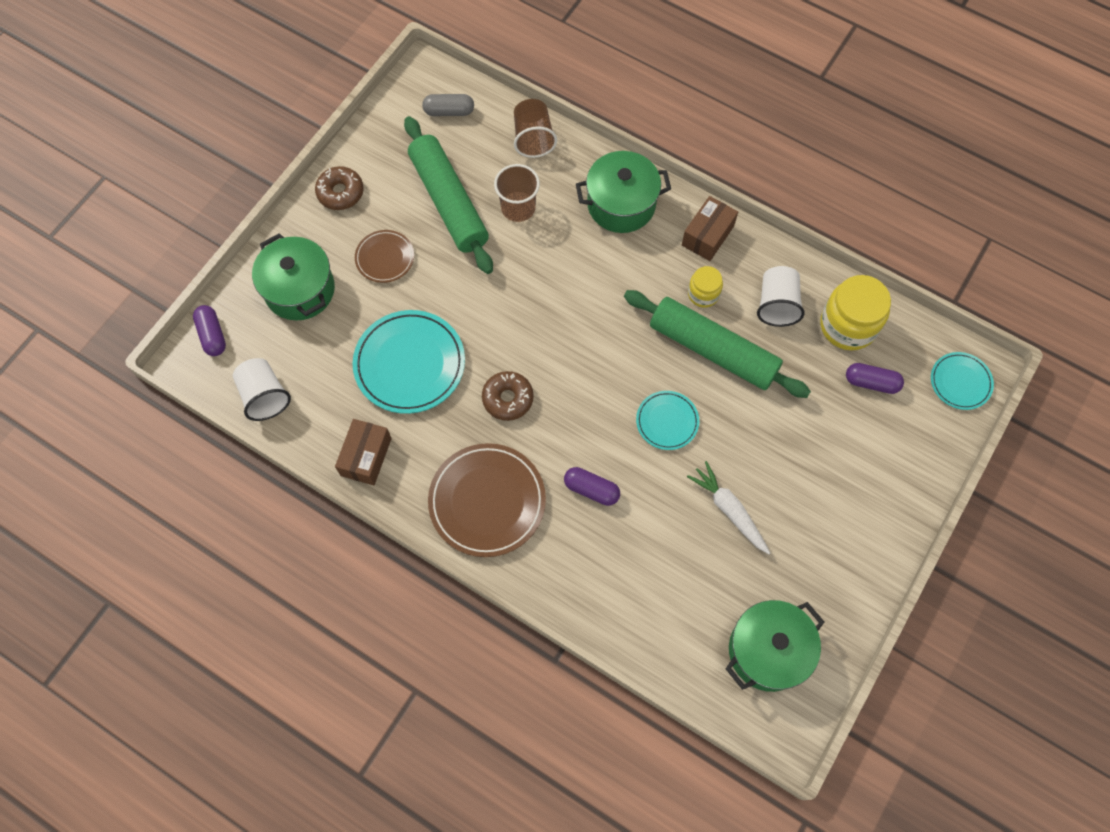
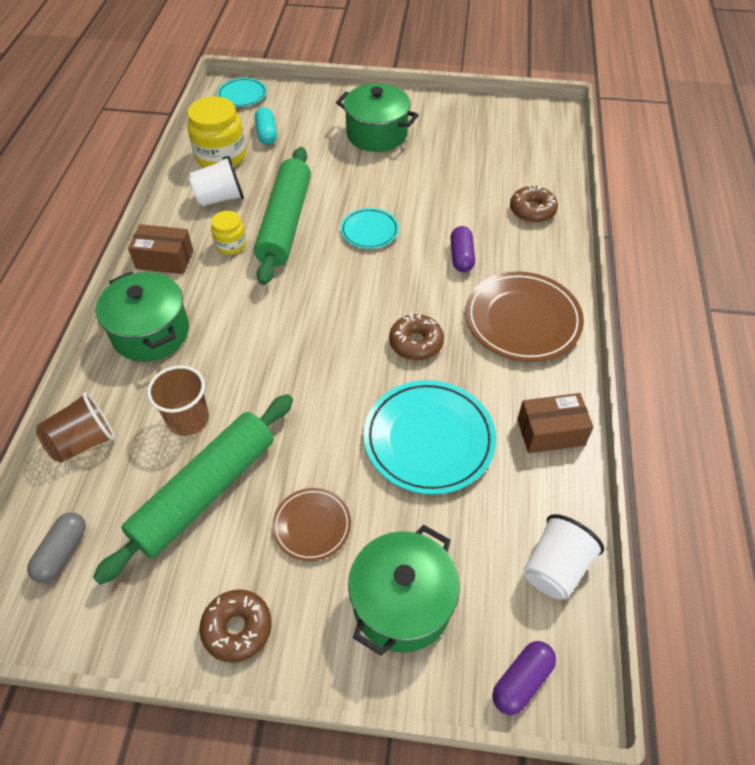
camera: 115 degrees left, 15 degrees down
grey capsule [422,94,474,116] -> grey capsule turned 45 degrees clockwise [27,512,86,583]
white carrot [687,461,770,554] -> none
green pot [726,600,824,692] -> green pot moved to [336,84,419,152]
purple capsule [846,363,904,394] -> turquoise capsule [255,107,277,145]
none -> brown donut [510,186,558,223]

